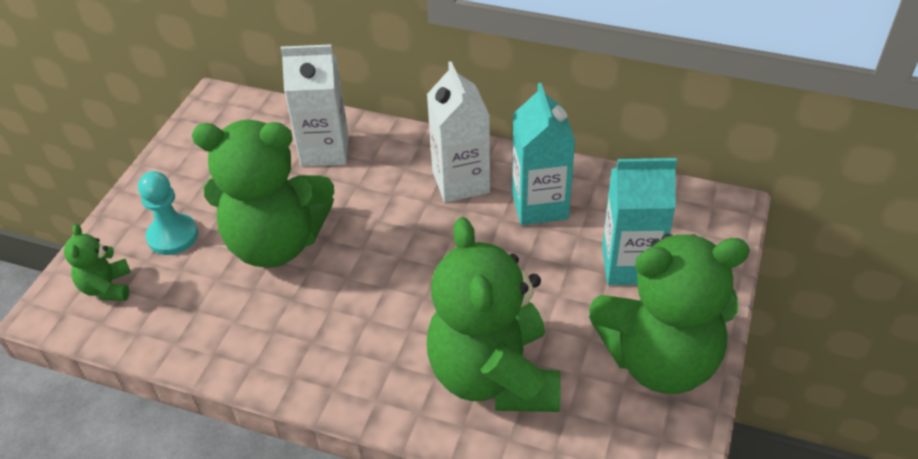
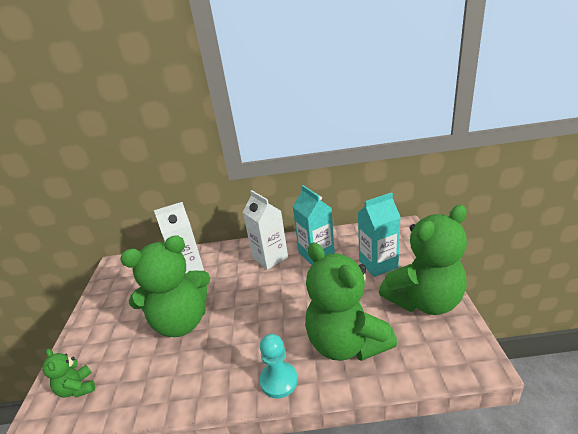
camera: 20 degrees left, 15 degrees down
turquoise pawn [138,171,198,255] -> turquoise pawn moved to [260,334,298,399]

